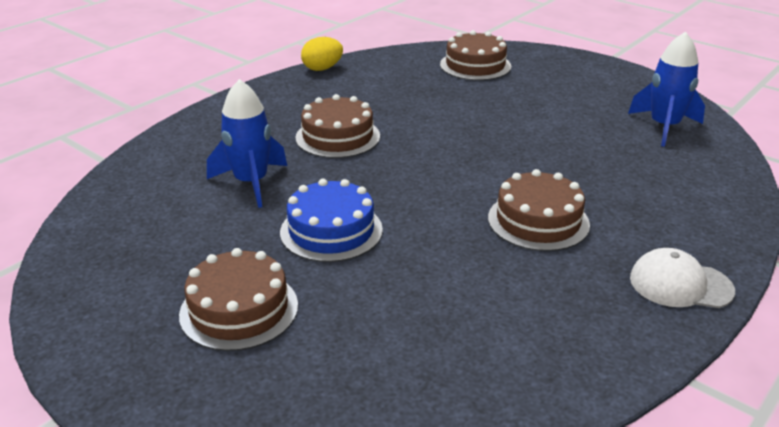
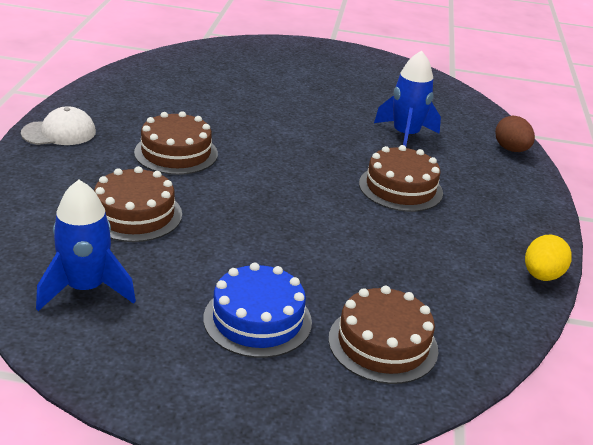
camera: 145 degrees right, 0 degrees up
brown cake [179,248,298,351] -> brown cake moved to [94,166,182,242]
blue cake [280,179,383,262] -> blue cake moved to [203,262,312,358]
none -> brown egg [495,116,535,152]

